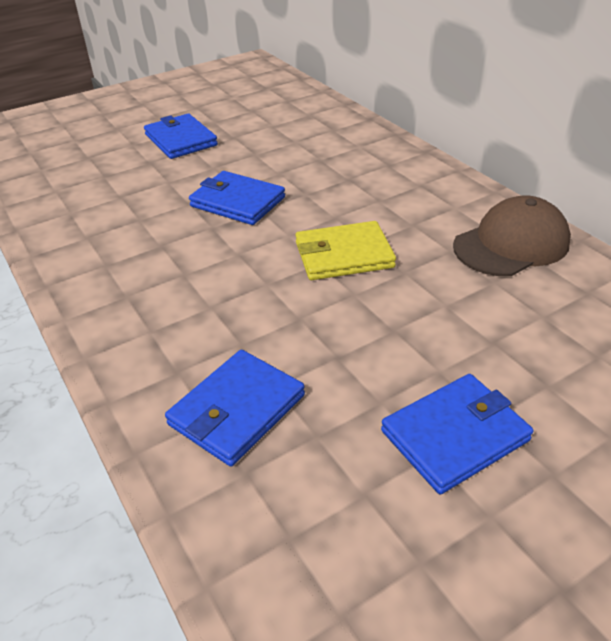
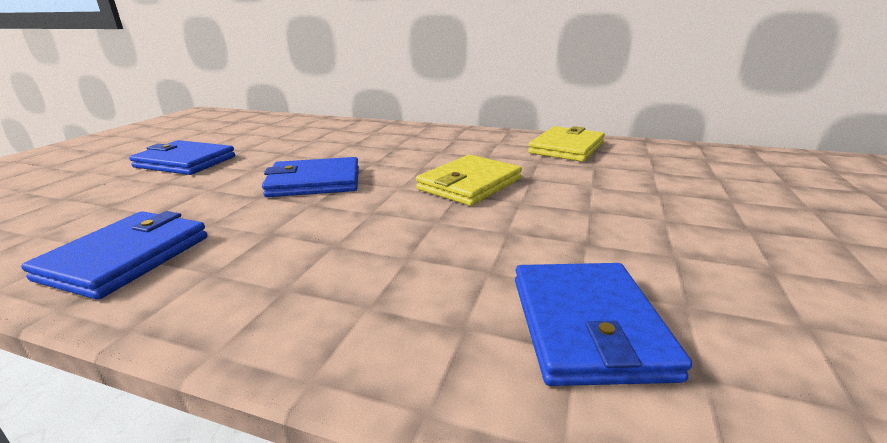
camera: 40 degrees left, 15 degrees down
blue wallet [381,374,534,494] -> blue wallet moved to [21,211,207,300]
brown cap [453,196,571,276] -> yellow wallet [528,126,605,162]

